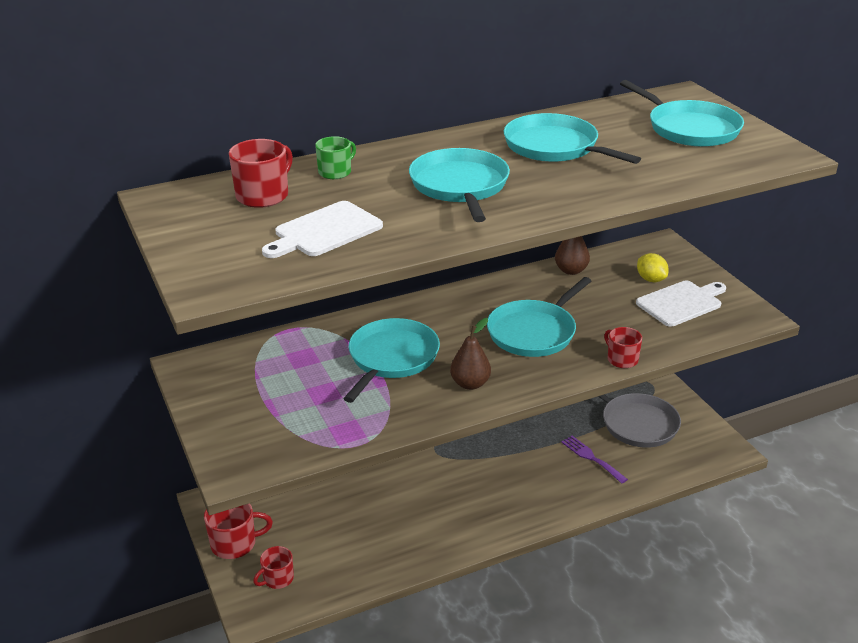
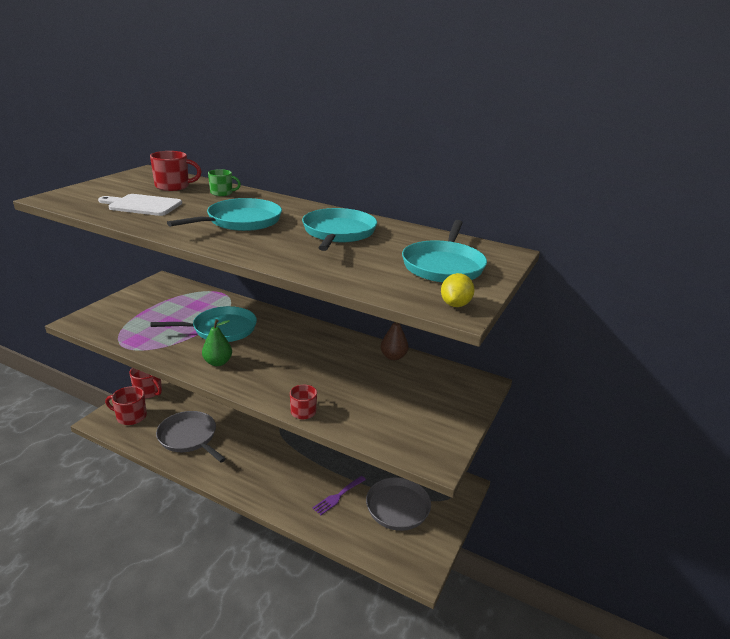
camera: 50 degrees right, 5 degrees down
red mug [253,546,294,589] -> red mug [105,386,147,425], size x1.53
brown pear [450,318,491,390] -> green pear [202,319,232,366]
turquoise pan [487,277,591,357] -> none
purple fork [561,436,628,484] -> purple fork turned 150 degrees counterclockwise [312,476,366,516]
white cutting board [636,281,726,327] -> none
yellow lemon [637,253,669,282] -> yellow lemon moved to [441,273,475,307]
none -> grey pan [156,411,226,462]

